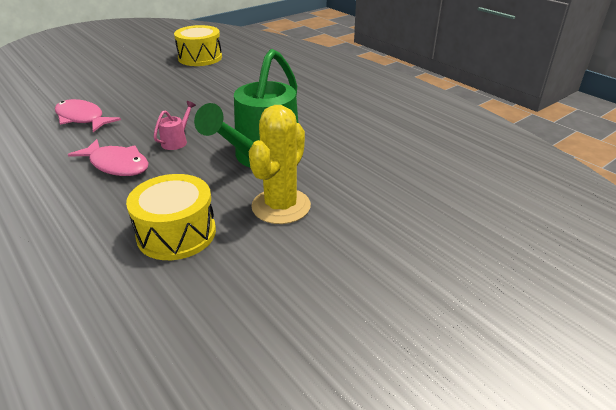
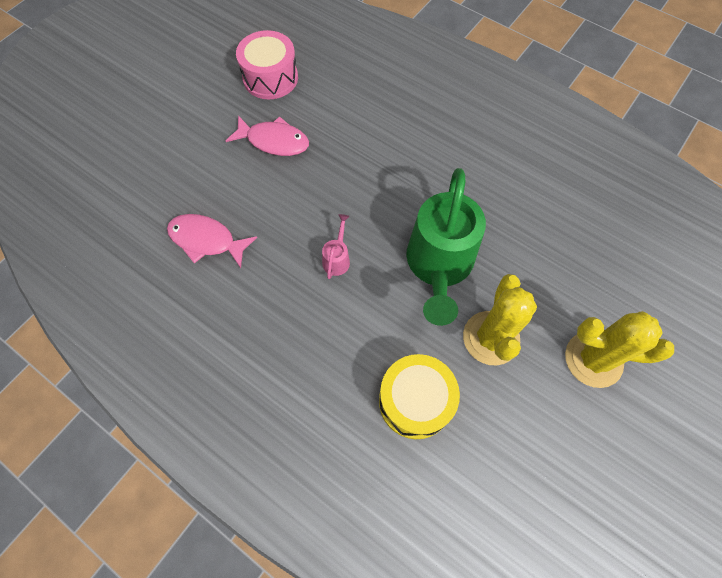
camera: 15 degrees left, 30 degrees up
pink fish [68,139,149,176] -> pink fish moved to [226,115,309,156]
yellow drum [174,25,222,66] -> pink drum [236,30,298,99]
none -> yellow cactus [565,311,674,388]

